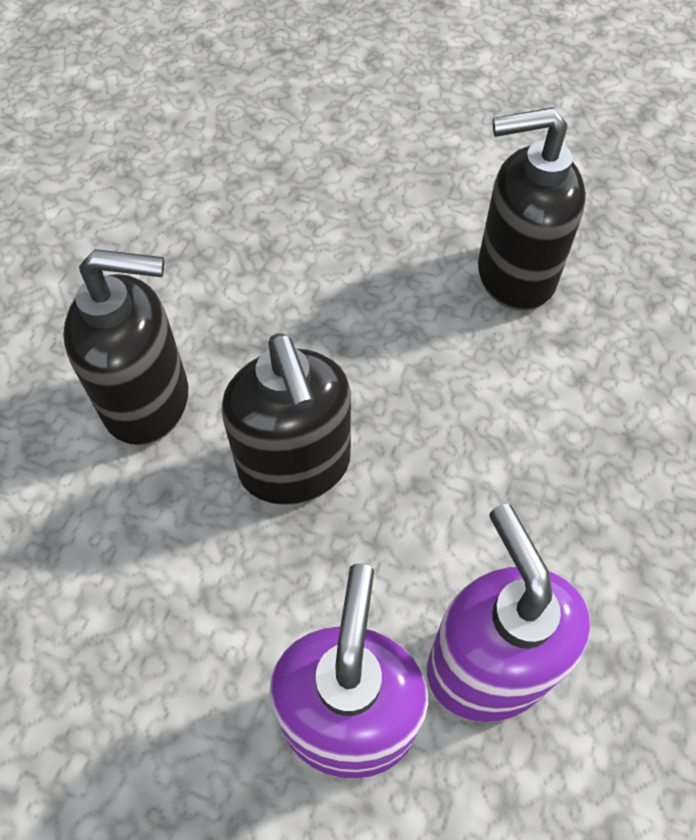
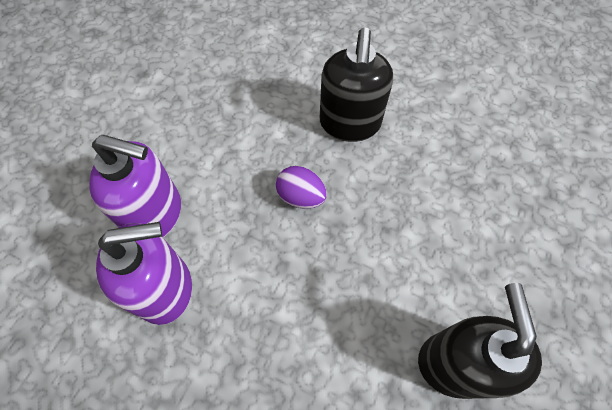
camera: 95 degrees right, 5 degrees up
black soap dispenser [222,334,351,505] -> purple egg [276,166,327,209]

